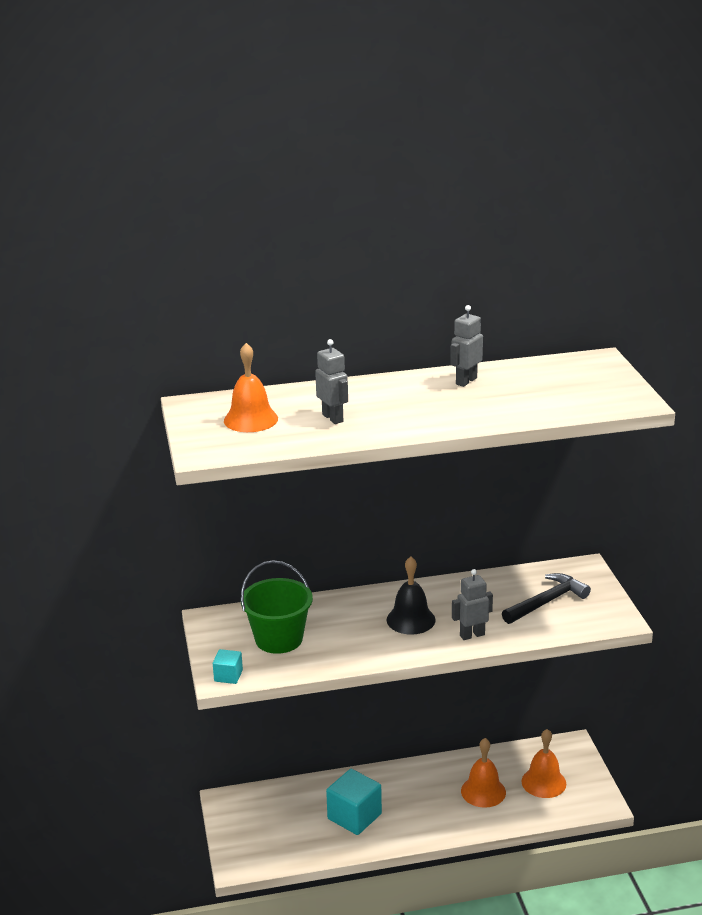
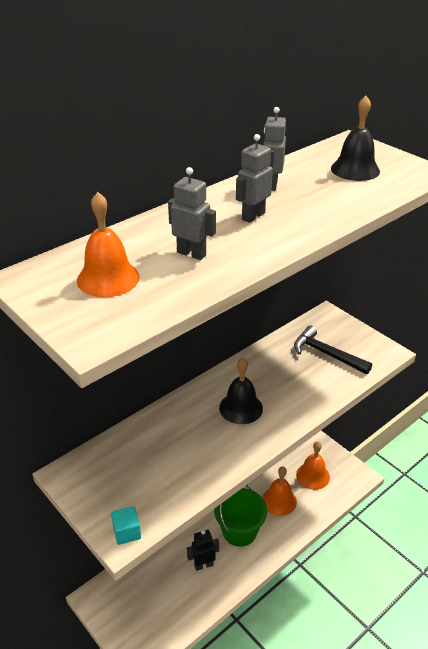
camera: 30 degrees left, 10 degrees up
green bucket [241,560,313,654] -> green bucket moved to [214,485,267,547]
turquoise cube [326,769,382,835] -> black robot [187,530,219,571]
grey robot [452,569,493,640] -> grey robot moved to [236,134,273,223]
black hammer [502,573,591,624] -> black hammer turned 75 degrees counterclockwise [294,326,372,374]
none -> black bell [331,96,380,181]

